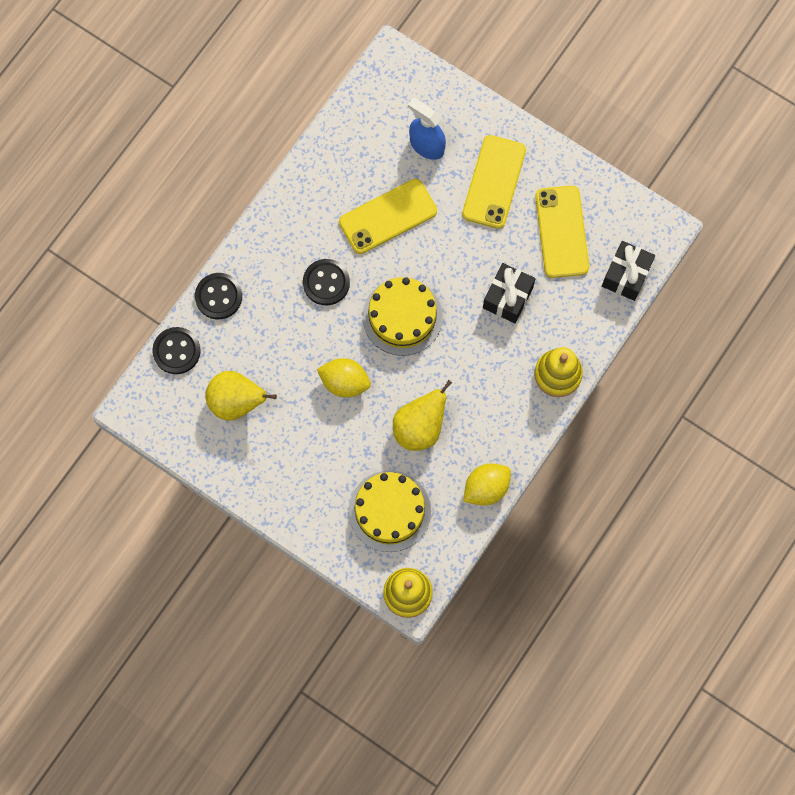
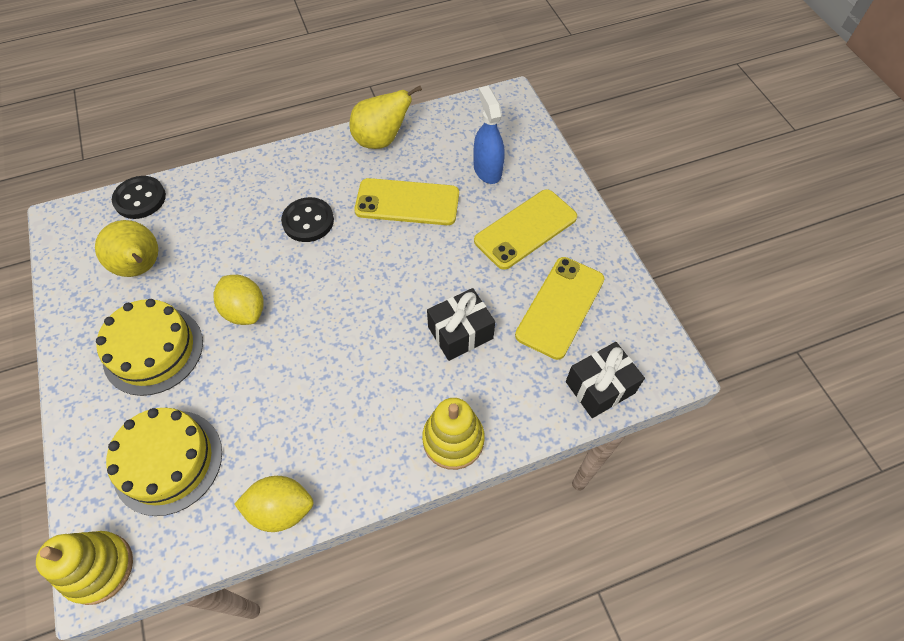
camera: 35 degrees right, 15 degrees down
black button [195,273,242,319] -> none
yellow cake [362,277,443,356] -> yellow cake moved to [96,299,203,396]
yellow pear [393,380,452,451] -> yellow pear moved to [349,86,422,149]

